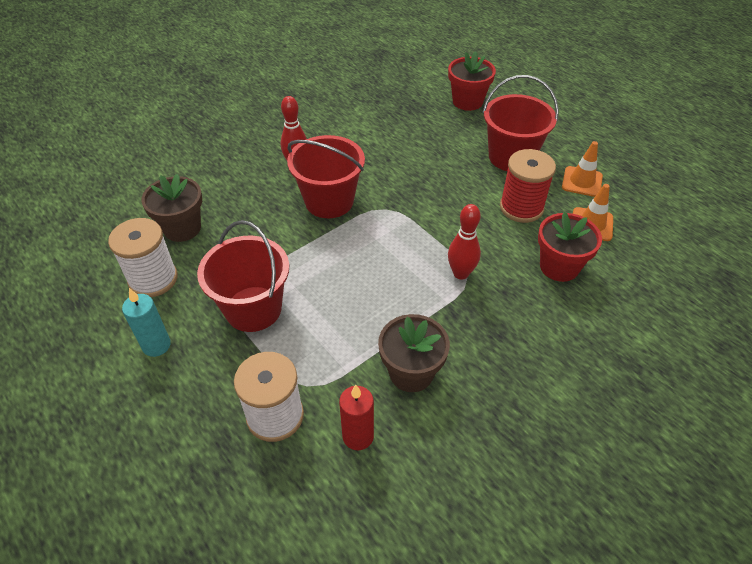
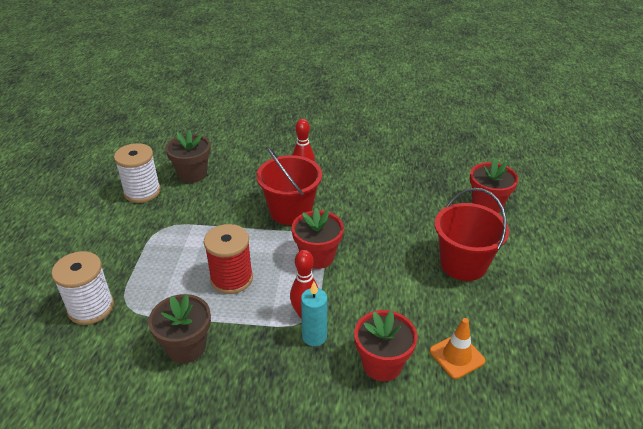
camera: 45 degrees right, 10 degrees down
turquoise candle [122,288,171,357] -> turquoise candle moved to [301,282,327,346]
red bucket [197,220,289,332] -> none
red candle [339,385,374,450] -> none
red spool [500,149,556,223] -> red spool moved to [204,224,253,294]
orange traffic cone [562,141,603,197] -> none
none -> red flower pot [291,208,344,269]

